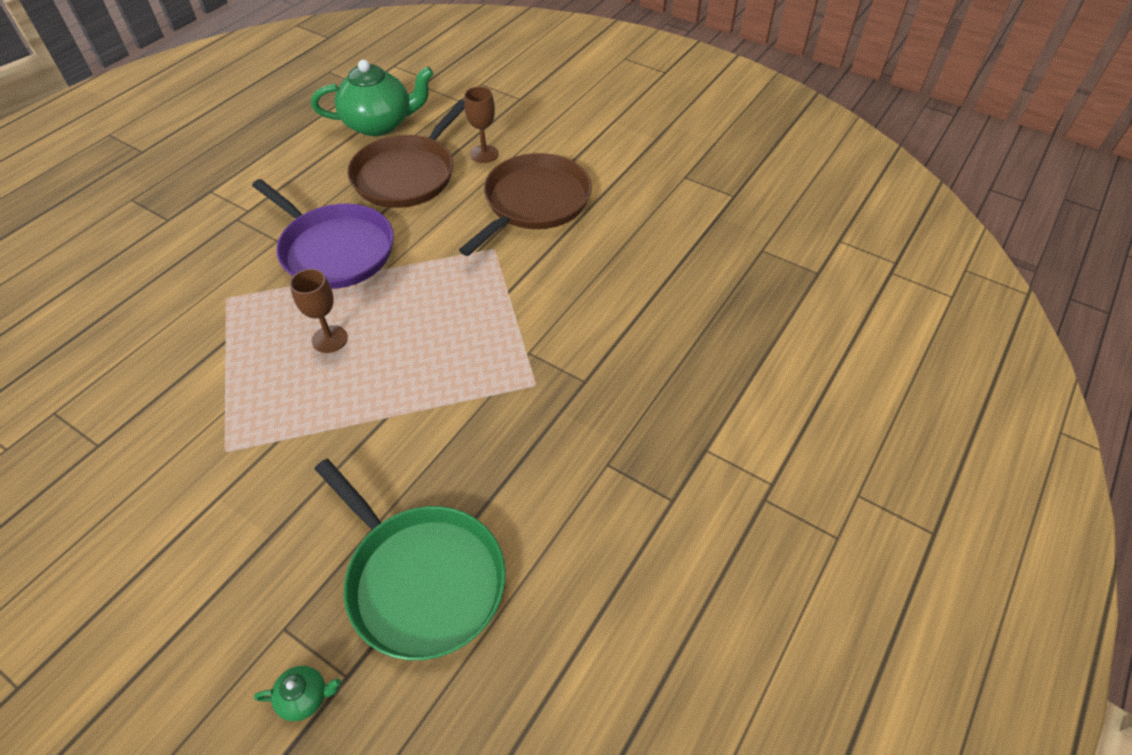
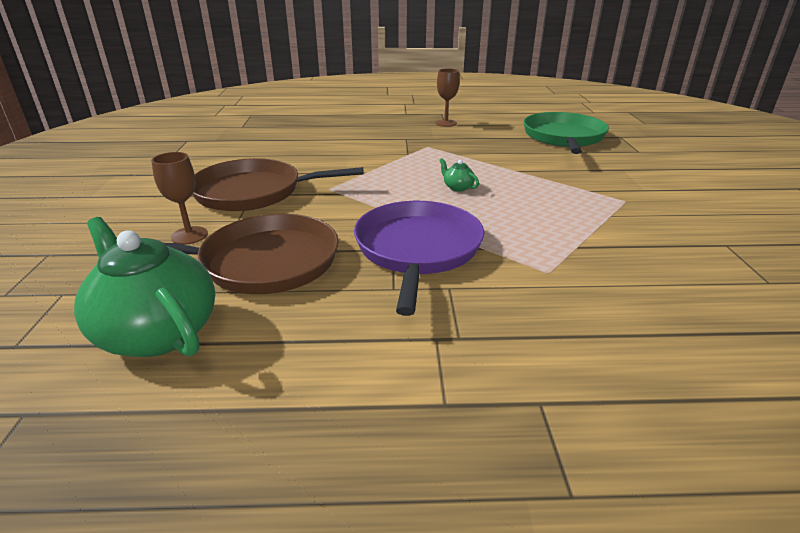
camera: 125 degrees left, 20 degrees down
green teapot [254,666,341,721] -> green teapot moved to [439,158,479,192]
brown goblet [290,269,348,353] -> brown goblet moved to [435,69,460,127]

